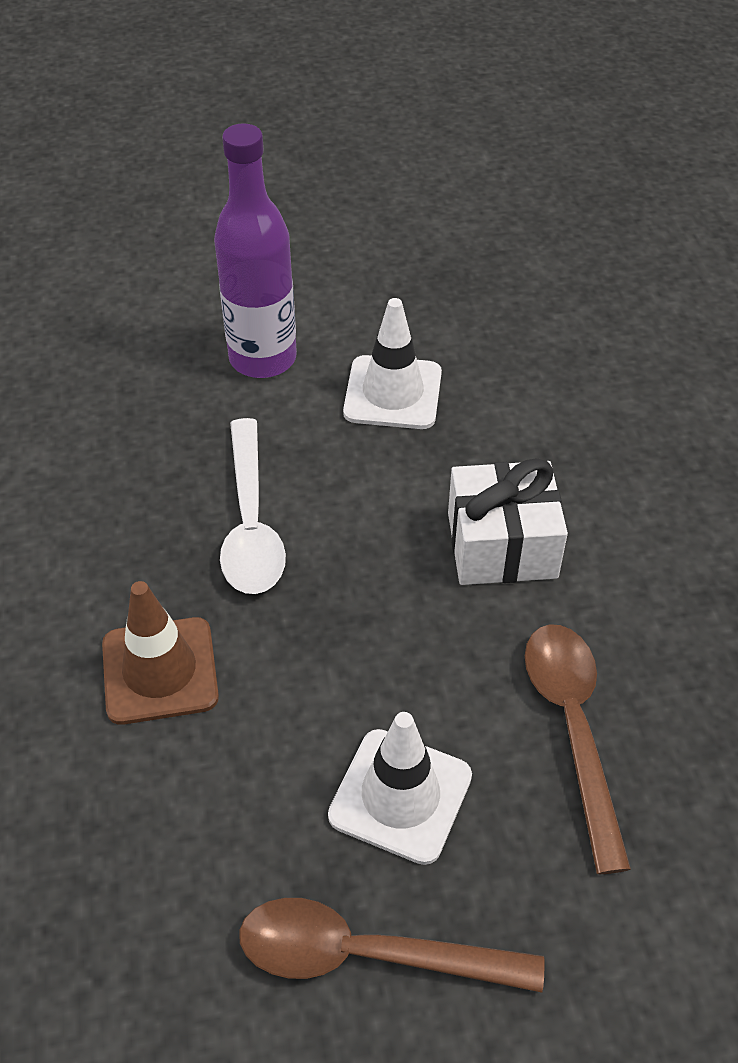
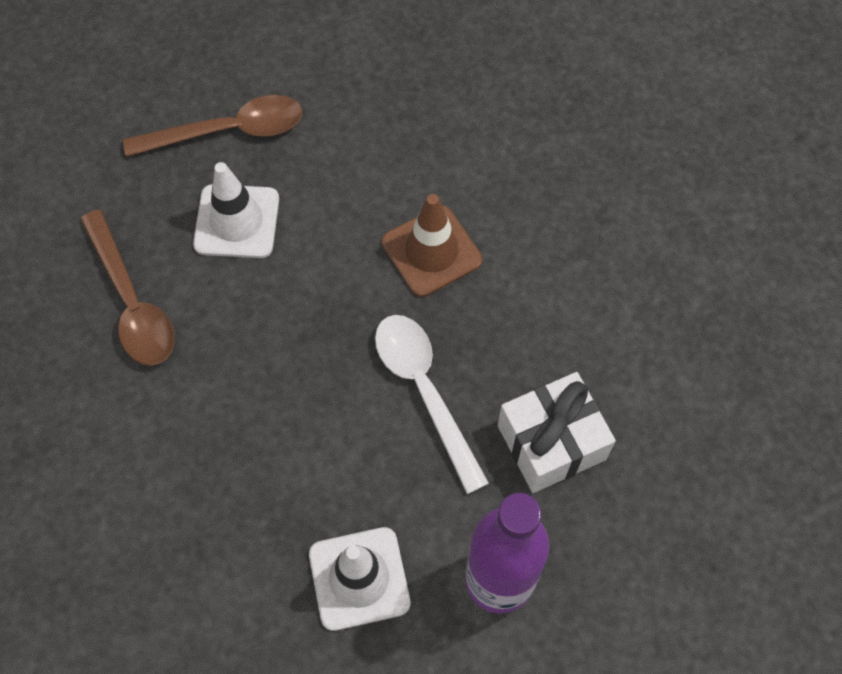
camera: 160 degrees right, 15 degrees up
white gift [448,458,568,585] -> white gift moved to [498,372,616,493]

